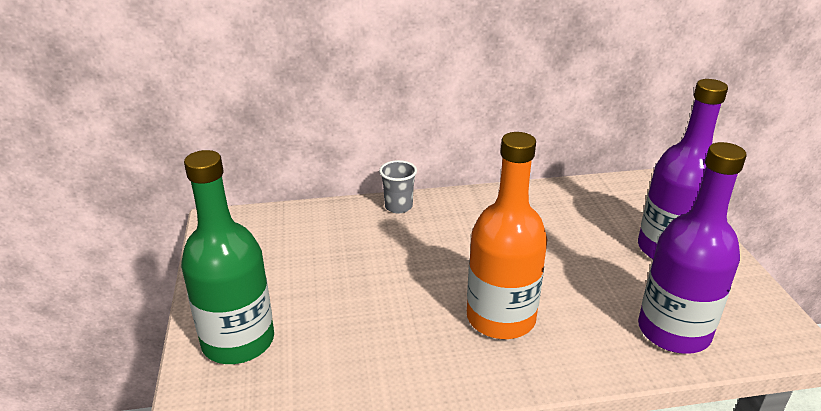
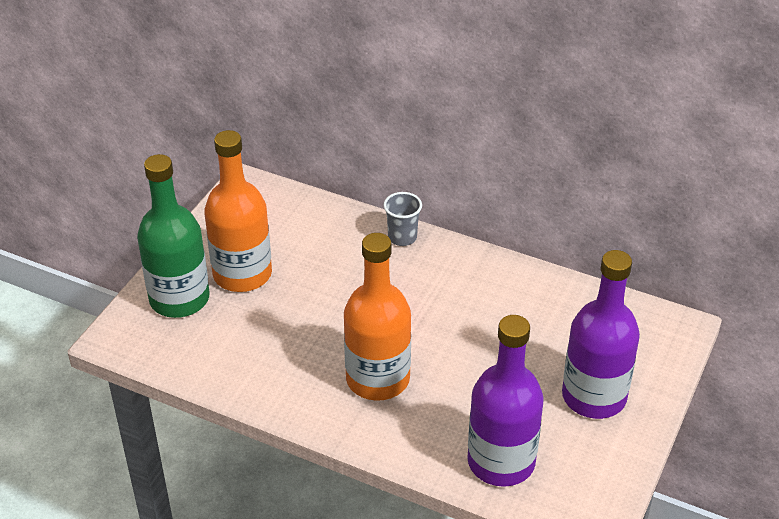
camera: 35 degrees right, 10 degrees up
none -> orange bottle [204,130,272,292]

